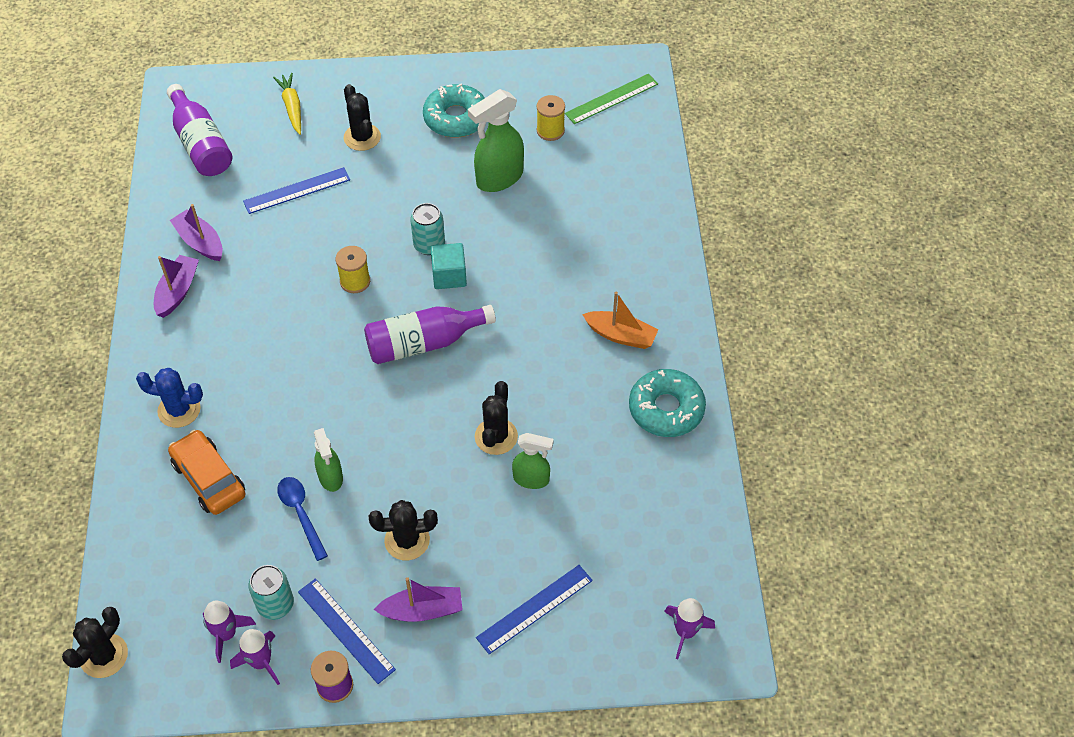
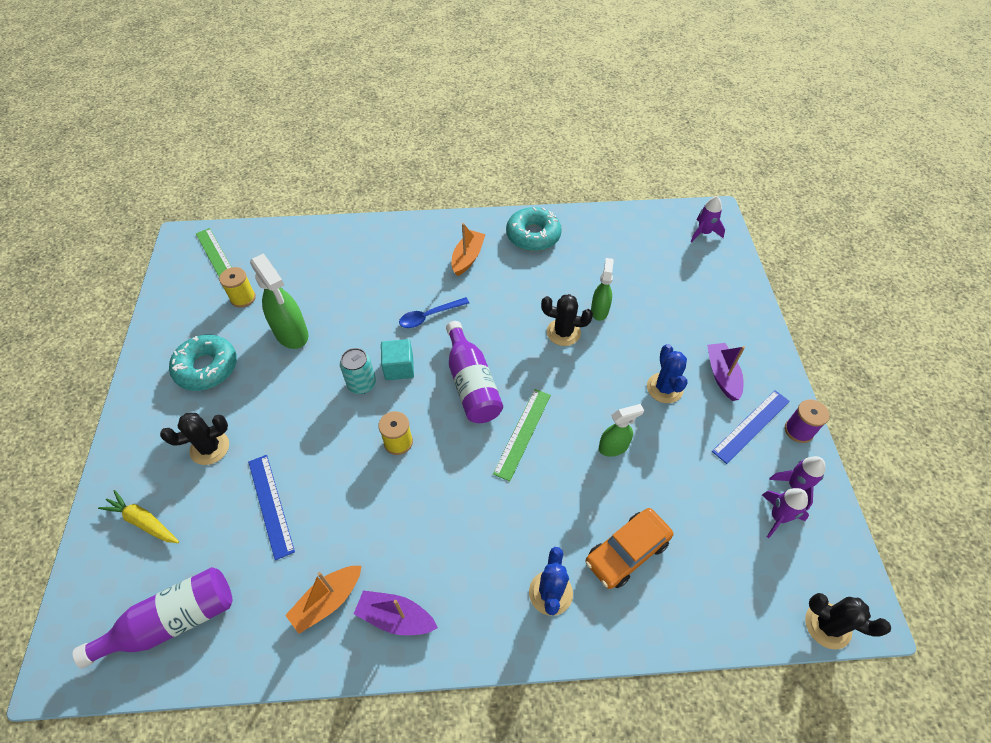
camera: 90 degrees left, 0 degrees up
purple boat [170,204,223,261] -> orange boat [285,566,361,634]
turquoise can [248,565,294,620] -> none
yellow carrot [273,73,301,135] -> yellow carrot turned 45 degrees clockwise [98,490,179,543]
blue spoon [277,477,328,561] -> blue spoon moved to [399,297,469,328]
black cactus [369,500,438,560] -> blue cactus [647,344,688,403]
blue ruler [476,565,593,654] -> none
none -> green ruler [493,389,551,481]

